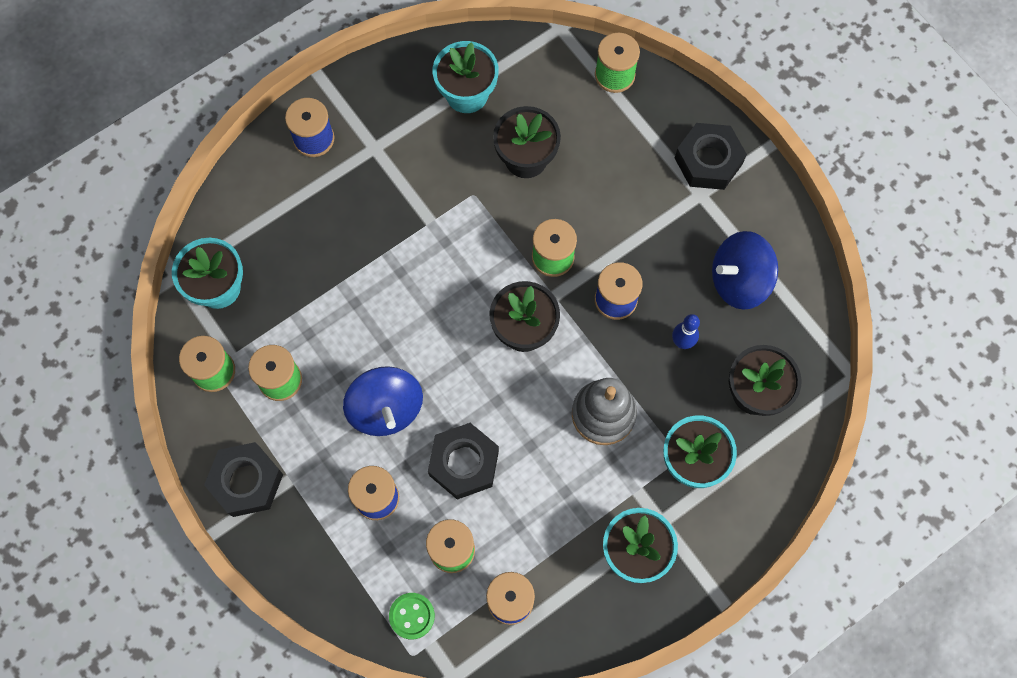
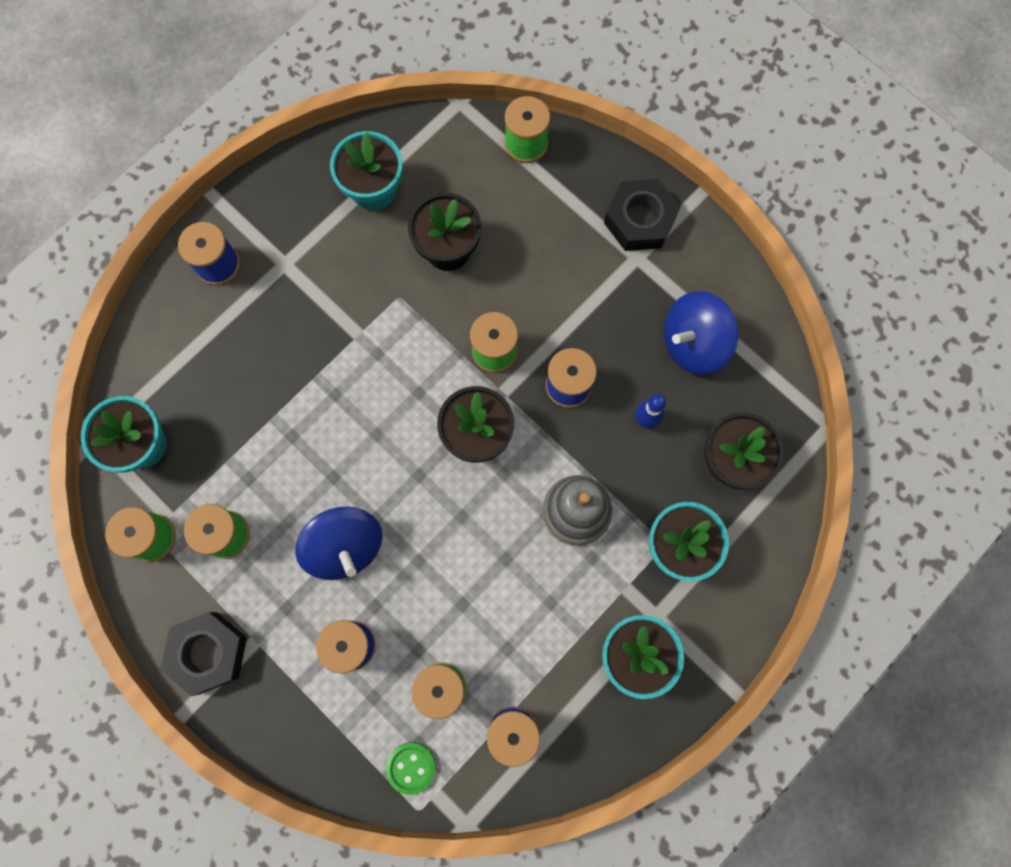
camera: 10 degrees left, 5 degrees up
black nut [428,423,499,500] -> none

